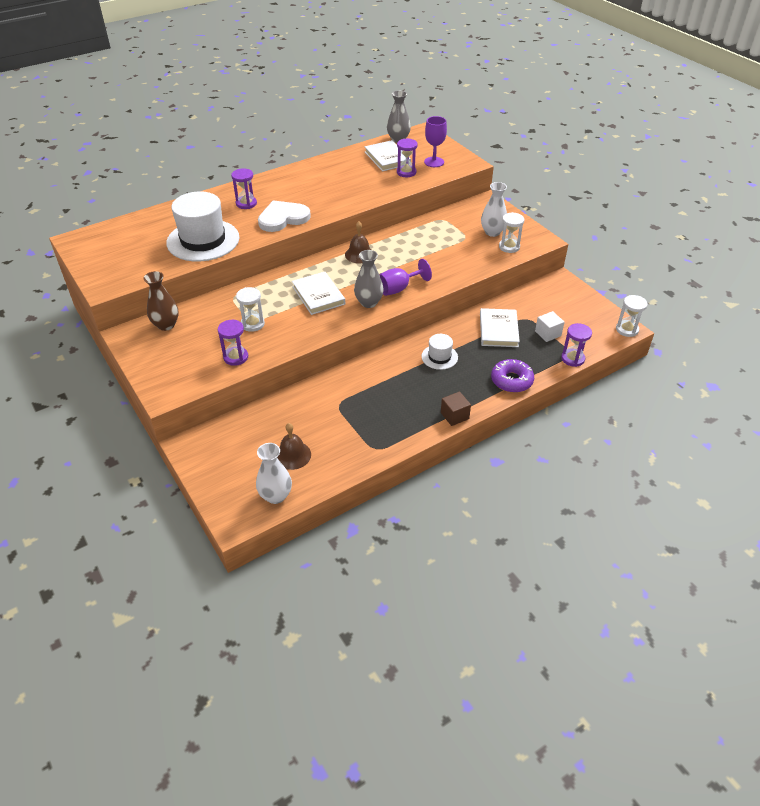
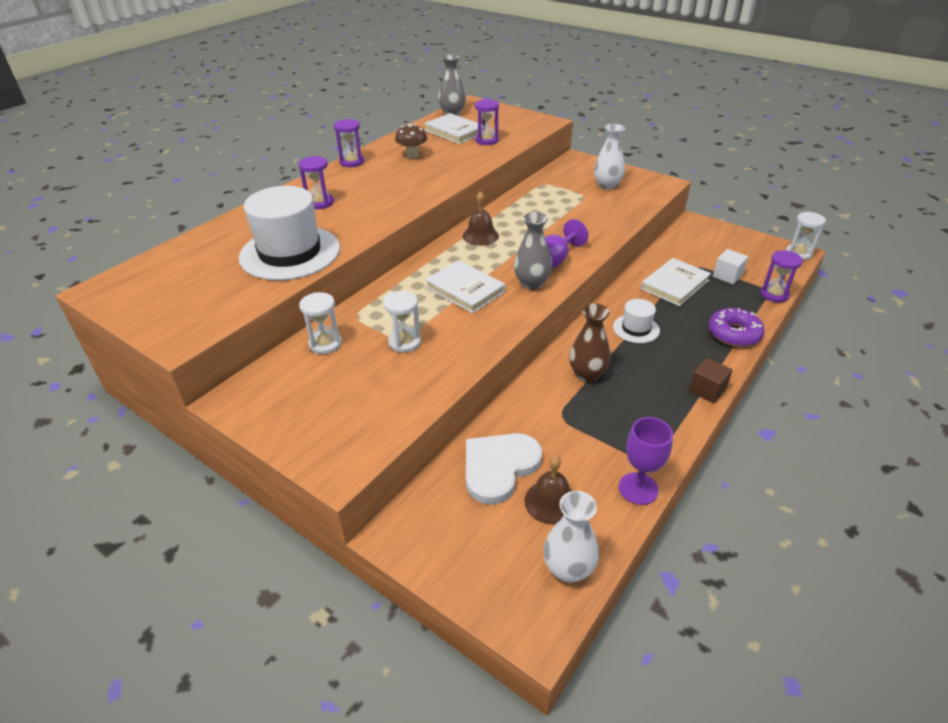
camera: 20 degrees left, 5 degrees down
brown vase [143,271,179,331] -> brown vase moved to [569,303,611,382]
purple hourglass [218,320,248,366] -> purple hourglass moved to [334,119,364,167]
white heart [258,200,311,232] -> white heart moved to [466,433,542,505]
purple goblet [424,116,447,167] -> purple goblet moved to [619,417,673,505]
white book [480,308,520,347] -> white book turned 60 degrees clockwise [641,258,711,306]
white hourglass [499,212,524,253] -> white hourglass moved to [299,292,342,354]
none -> brown mushroom [395,124,427,159]

